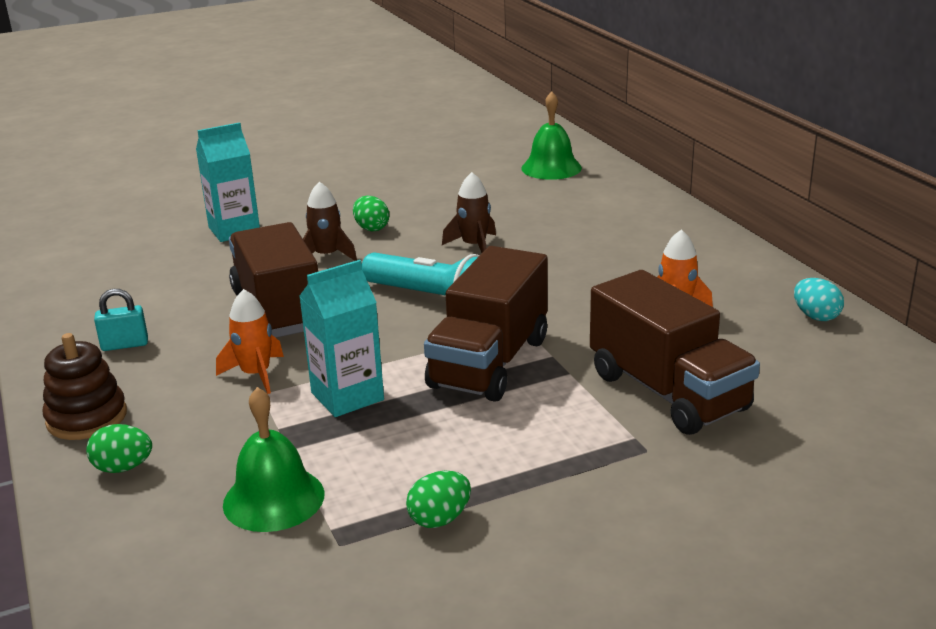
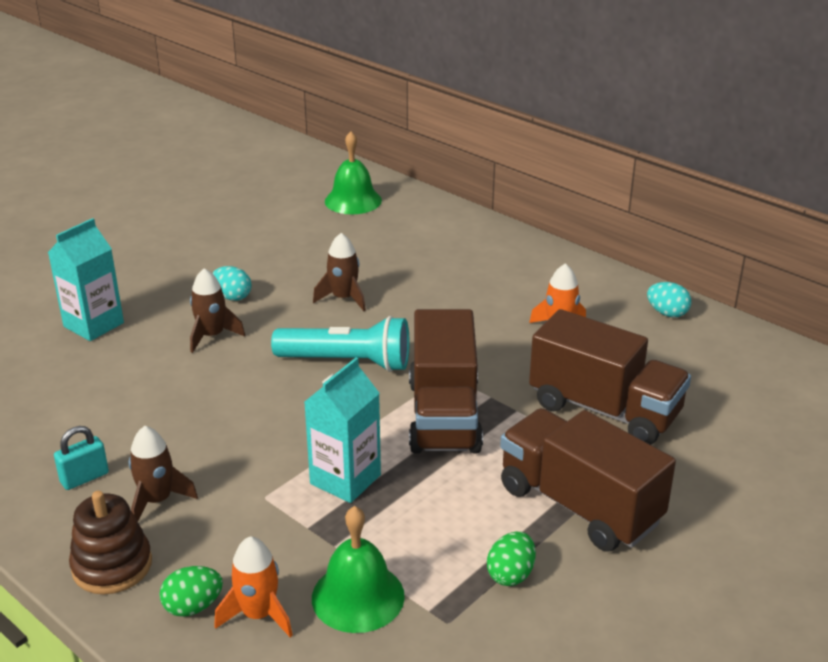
camera: 25 degrees left, 5 degrees up
orange rocket [216,289,284,394] -> orange rocket moved to [214,536,293,637]
brown truck [229,222,318,338] -> brown truck moved to [500,408,676,551]
green egg [353,196,389,231] -> turquoise egg [212,266,252,301]
none -> brown rocket [129,426,198,522]

